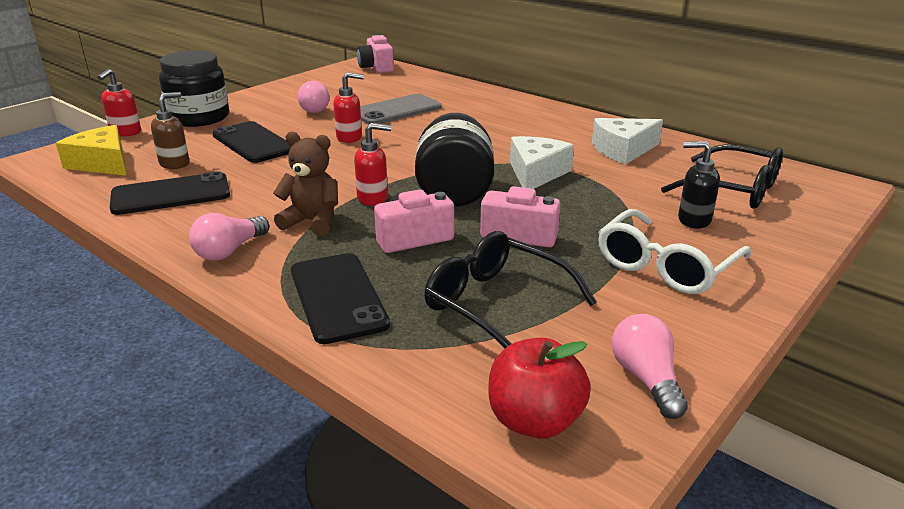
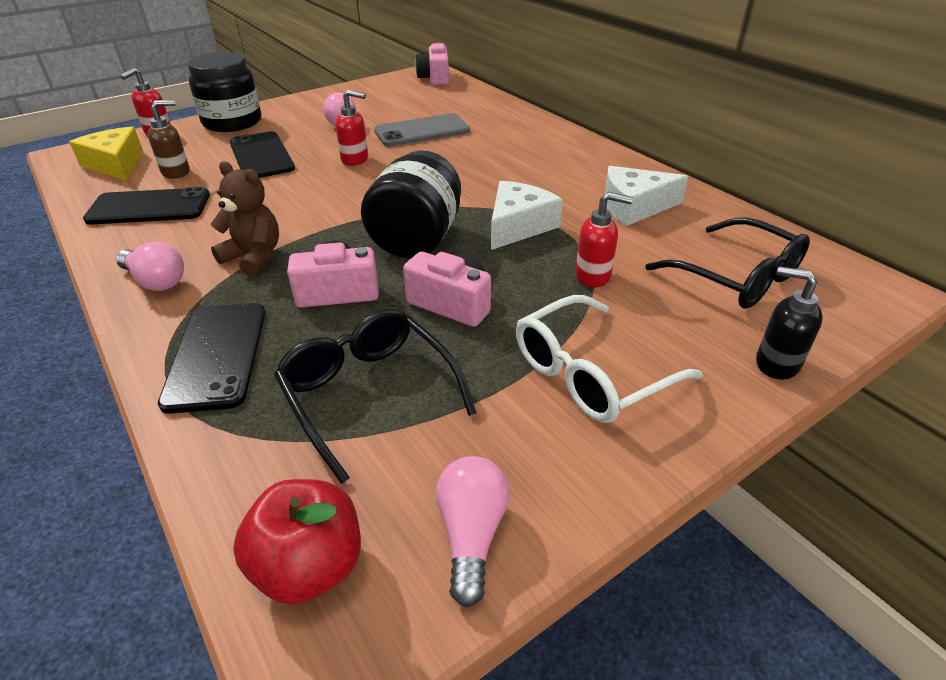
camera: 15 degrees right, 10 degrees up
pink light bulb [189,213,269,261] -> pink light bulb turned 105 degrees counterclockwise [116,242,184,291]
red soap dispenser [354,123,391,206] -> red soap dispenser moved to [575,192,633,287]
black soap dispenser [678,141,720,229] -> black soap dispenser moved to [756,266,823,380]

